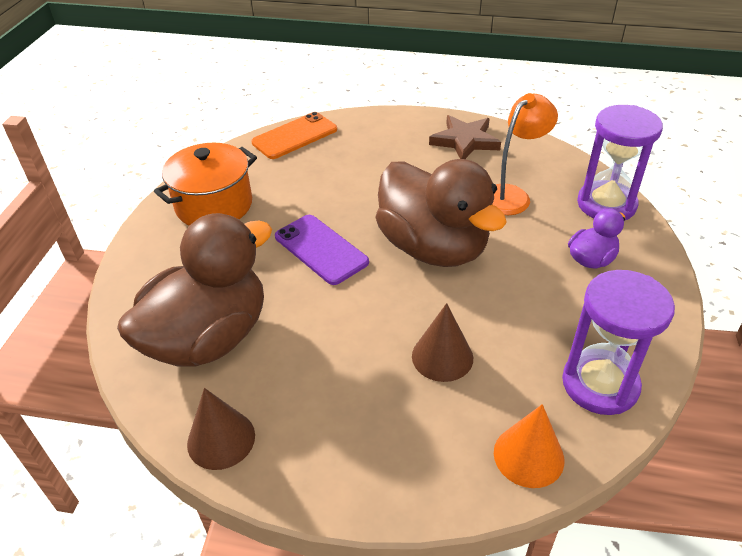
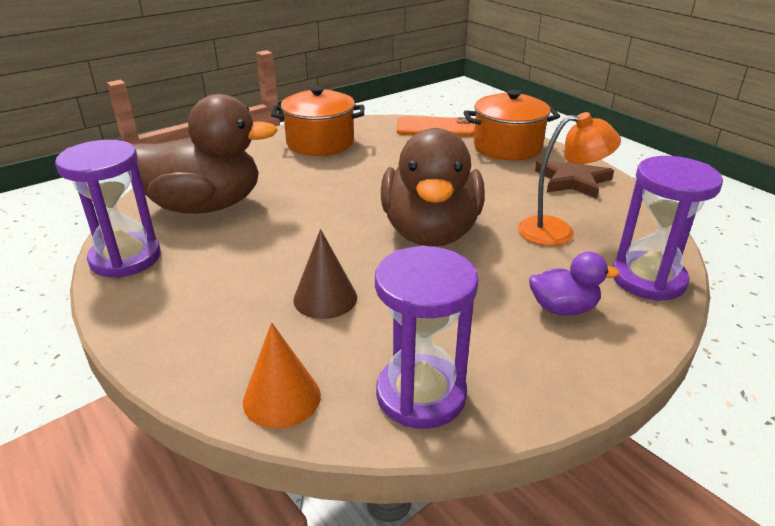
camera: 40 degrees right, 10 degrees down
brown cone [187,388,255,470] -> purple hourglass [55,140,161,278]
purple phone [275,215,369,285] -> none
none -> orange pot [463,90,560,160]

